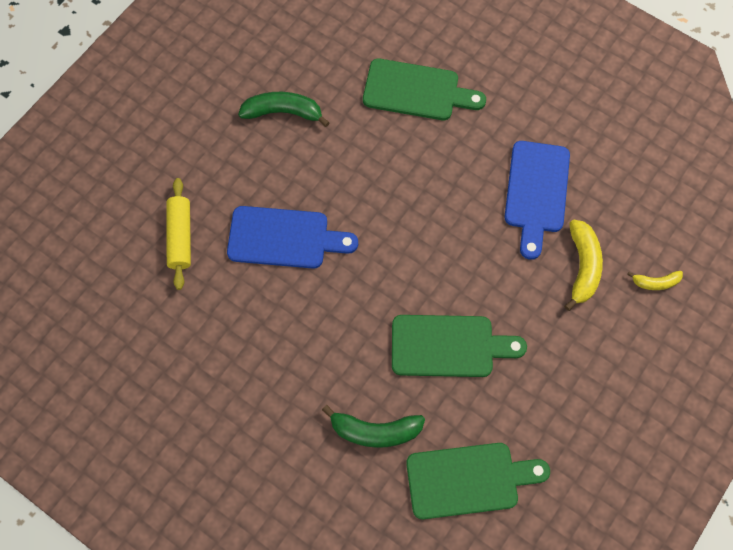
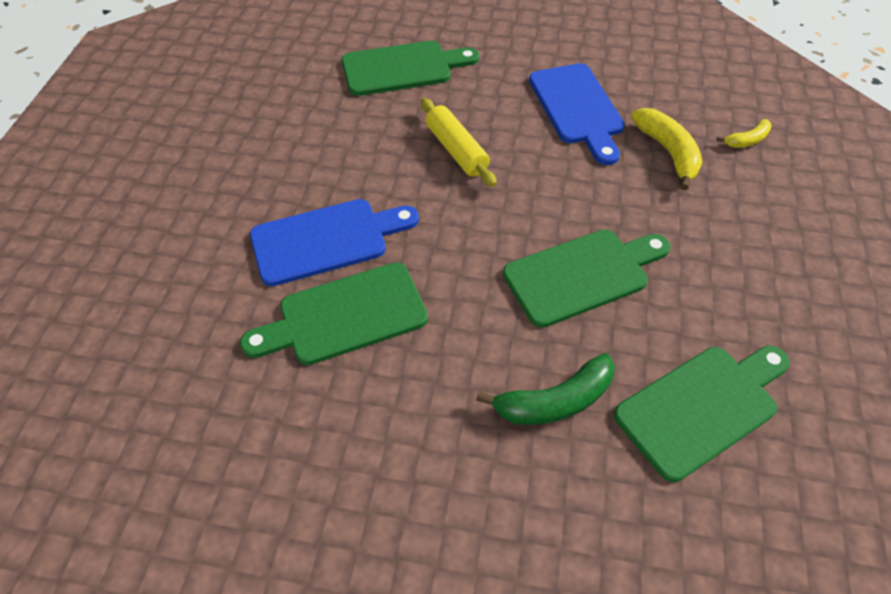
camera: 25 degrees left, 15 degrees down
yellow rolling pin [166,178,191,290] -> yellow rolling pin moved to [421,98,497,187]
green banana [238,92,330,127] -> none
none -> green cutting board [240,262,428,365]

